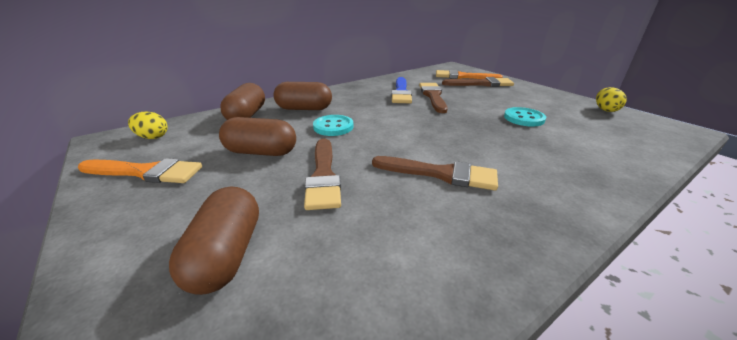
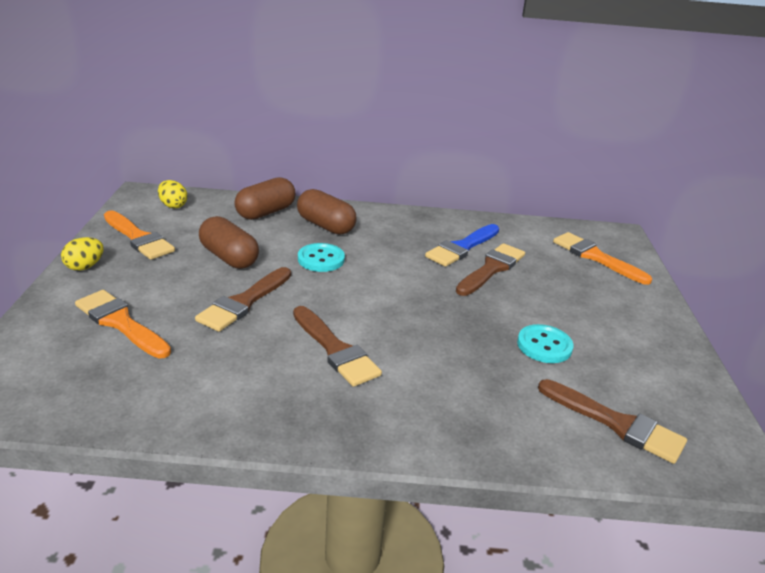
camera: 35 degrees right, 0 degrees up
brown capsule [169,187,259,295] -> orange brush [75,290,171,359]
brown brush [442,77,514,87] -> brown brush moved to [538,379,687,464]
yellow egg [596,87,627,112] -> yellow egg moved to [61,237,104,271]

